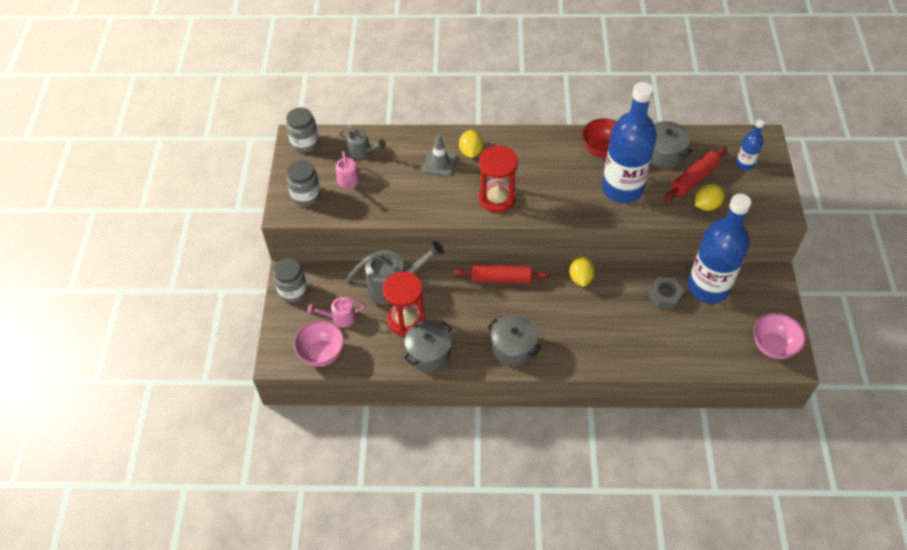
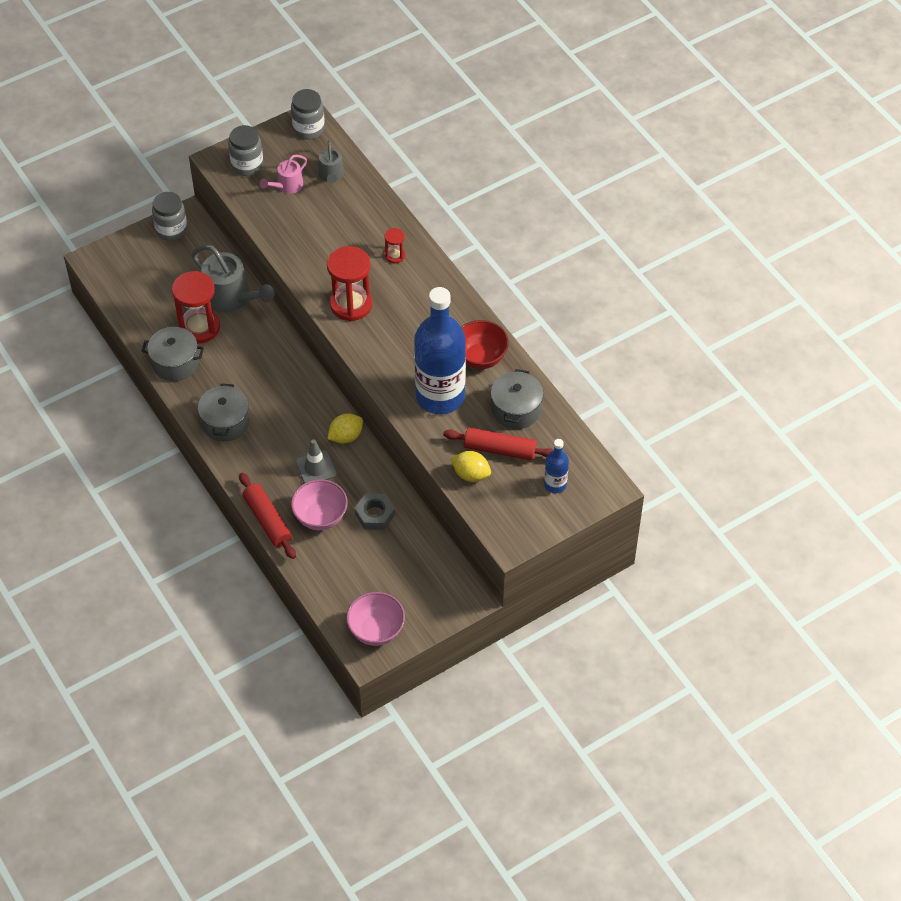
camera: 55 degrees right, 0 degrees up
pink bowl [294,321,344,367] -> pink bowl moved to [291,479,348,530]
pink watering can [307,297,365,327] -> none
grey traffic cone [423,134,456,176] -> grey traffic cone moved to [296,439,337,483]
red rolling pin [454,264,550,284] -> red rolling pin moved to [239,473,296,559]
yellow lemon [459,130,483,158] -> red hourglass [384,228,405,264]
blue bottle [688,194,751,303] -> none

